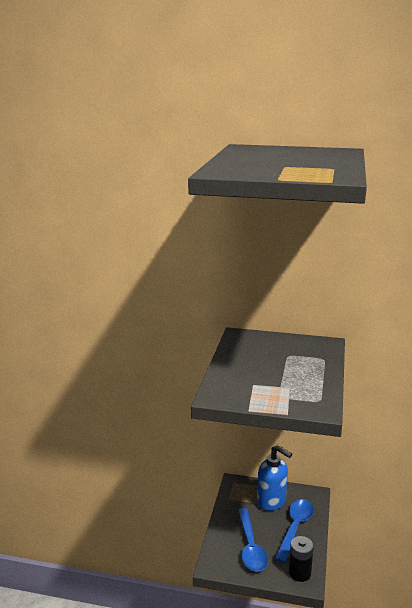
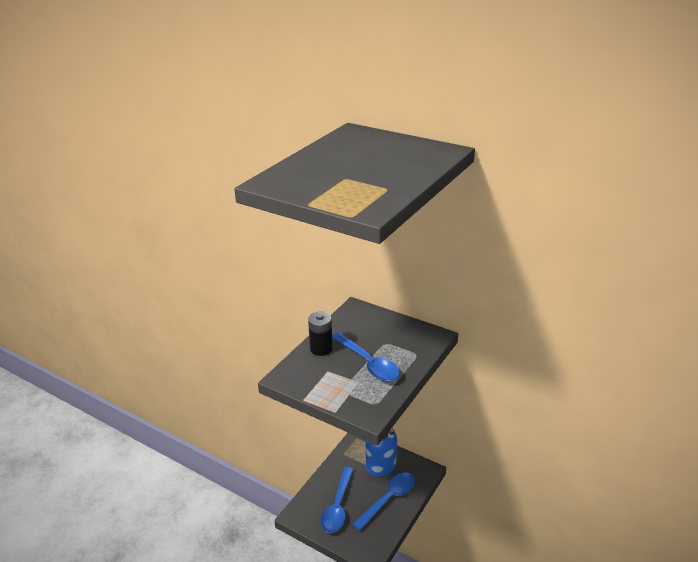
camera: 20 degrees right, 10 degrees up
black battery [289,536,314,582] -> black battery moved to [308,312,333,356]
none -> blue spoon [332,332,400,382]

